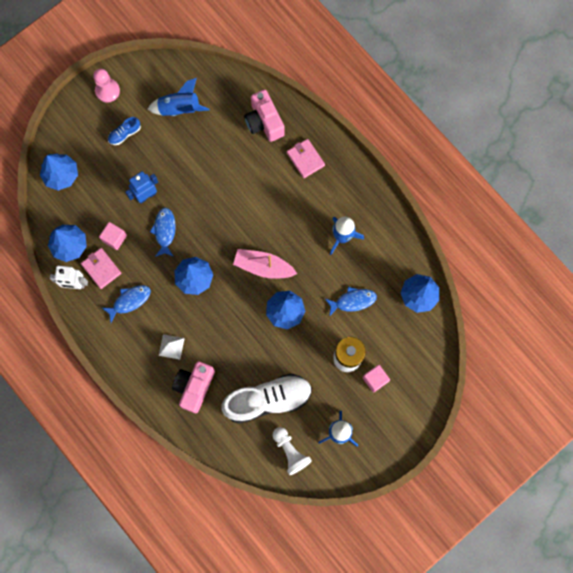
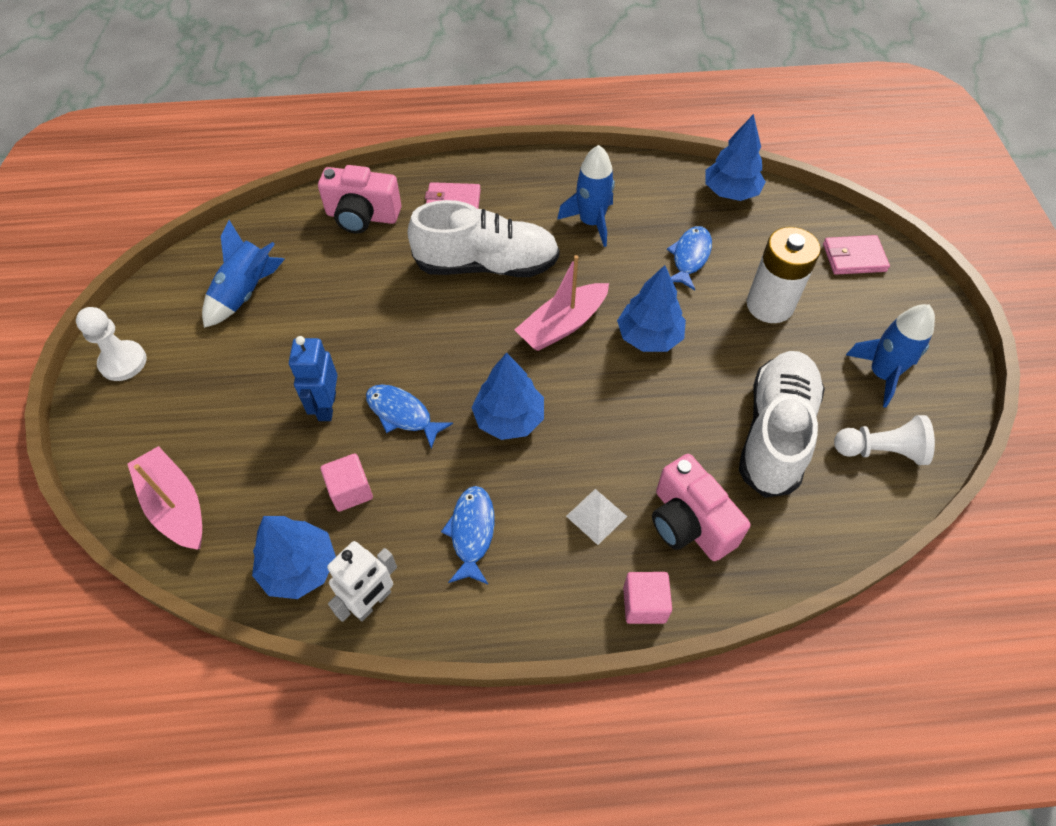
camera: 55 degrees left, 20 degrees down
blue tree [40,153,78,191] -> pink boat [128,446,202,550]
pink wallet [81,248,121,289] -> pink wallet moved to [823,235,890,275]
pink pawn [93,69,120,103] -> white pawn [76,307,147,381]
blue shoe [108,117,141,145] -> none
pink cube [362,365,390,392] -> pink cube moved to [623,572,672,624]
none -> white shoe [407,200,560,277]

